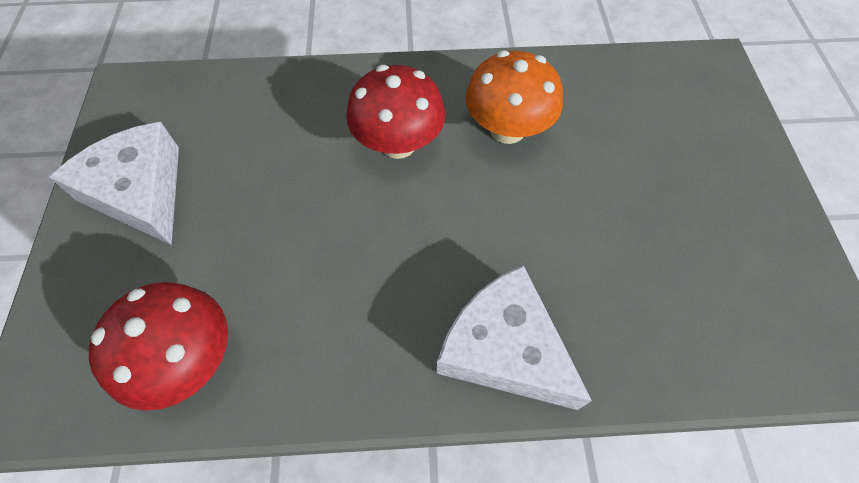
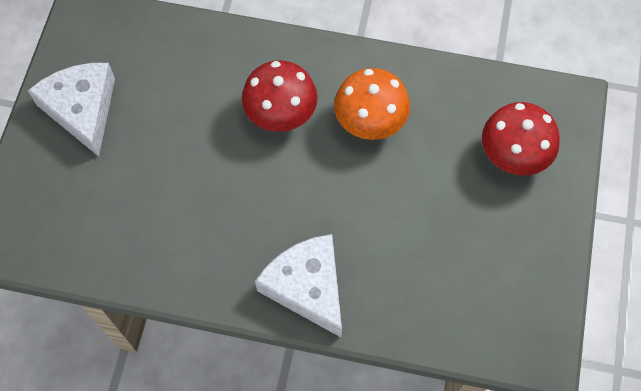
camera: 15 degrees right, 5 degrees up
red mushroom [89,282,228,411] -> red mushroom moved to [482,102,560,175]

